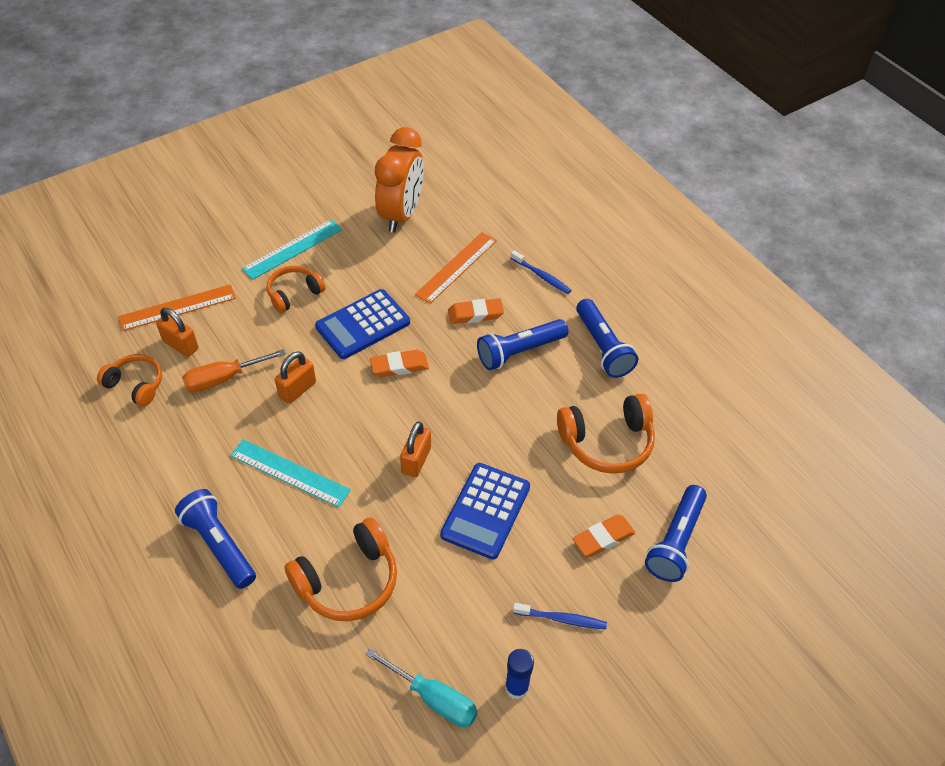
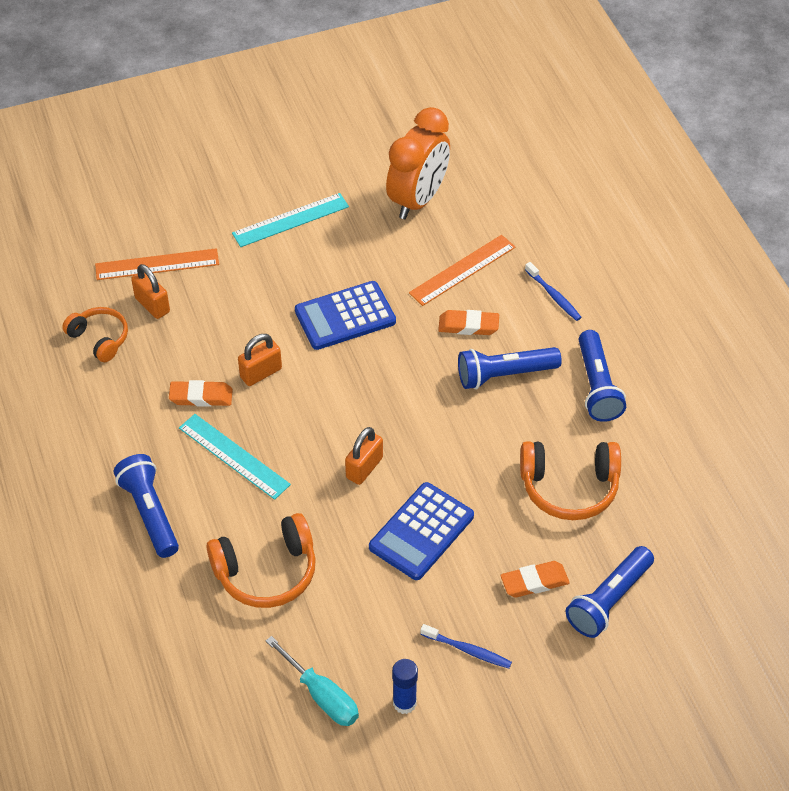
camera: 15 degrees right, 0 degrees up
orange screwdriver [182,349,286,392] -> none
orange headphones [267,266,325,313] -> none
orange eraser [370,350,429,377] -> orange eraser moved to [169,380,233,407]

